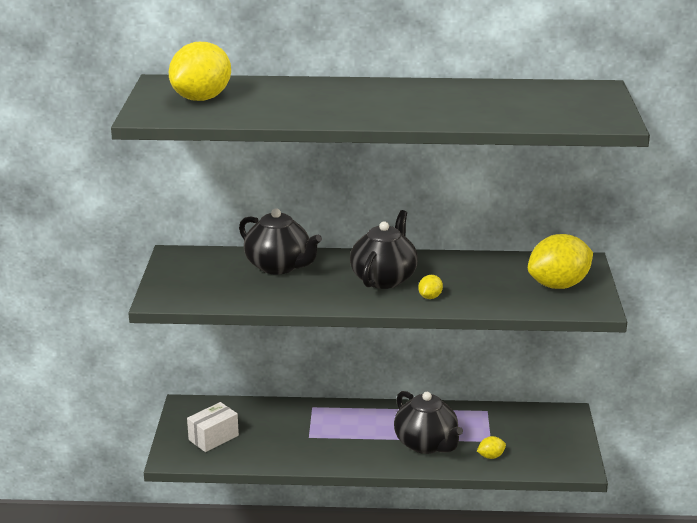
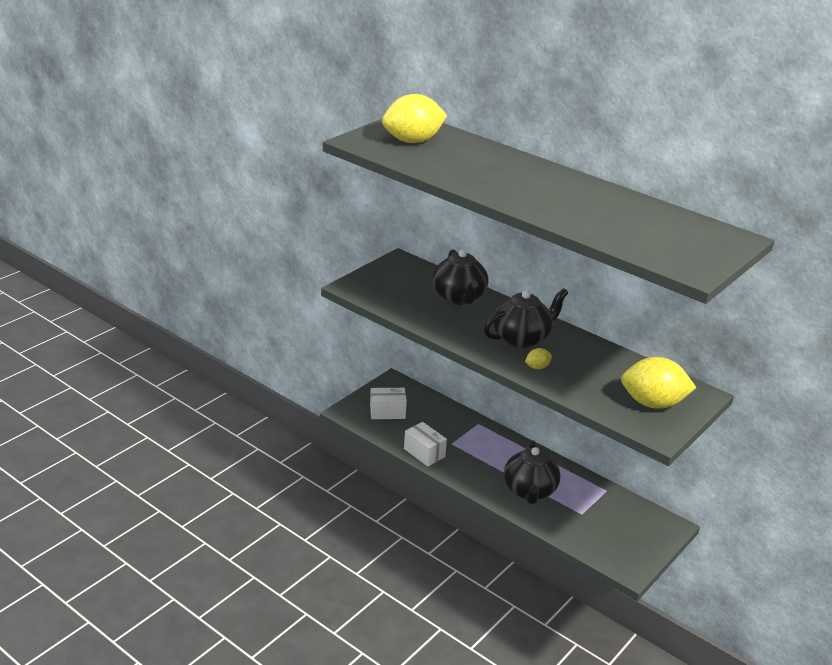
camera: 35 degrees right, 5 degrees up
yellow lemon [477,436,506,459] -> none
none -> white box [404,422,447,466]

